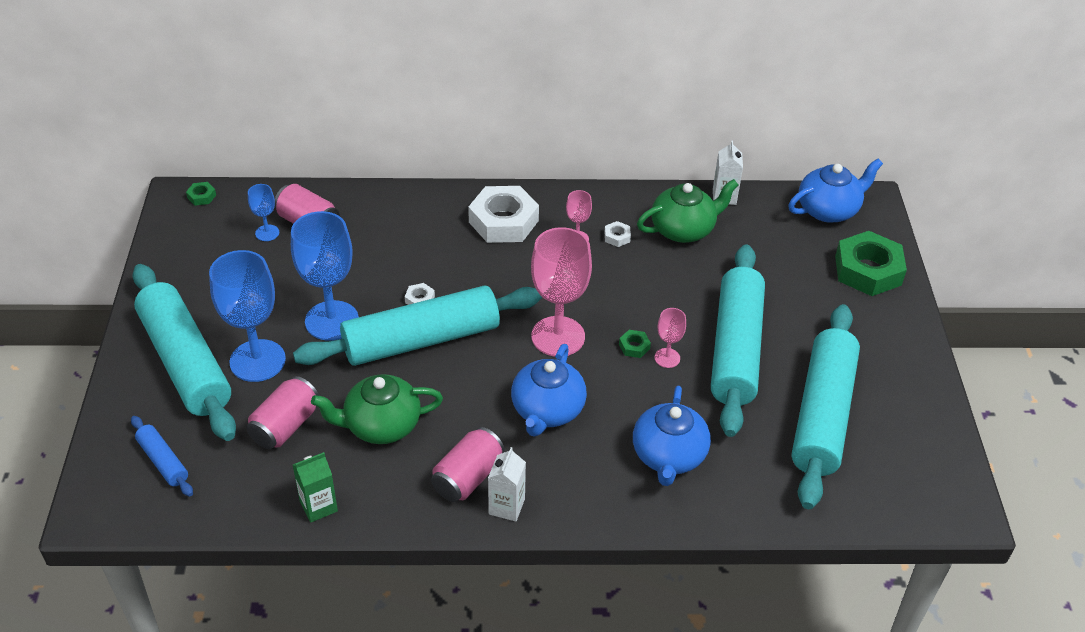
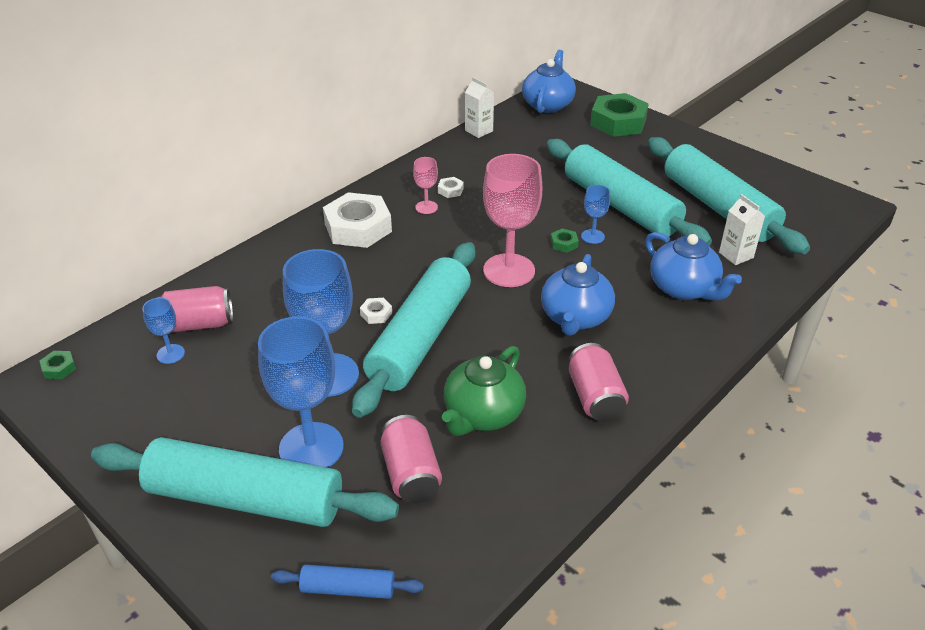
camera: 45 degrees left, 5 degrees down
green carton [293,452,338,522] -> none
white carton [488,447,526,521] -> white carton moved to [719,194,765,265]
blue teapot [511,344,587,437] -> blue teapot turned 45 degrees clockwise [541,254,615,336]
green teapot [637,179,738,243] -> none
pink goblet [654,308,686,368] -> blue goblet [581,185,610,244]

